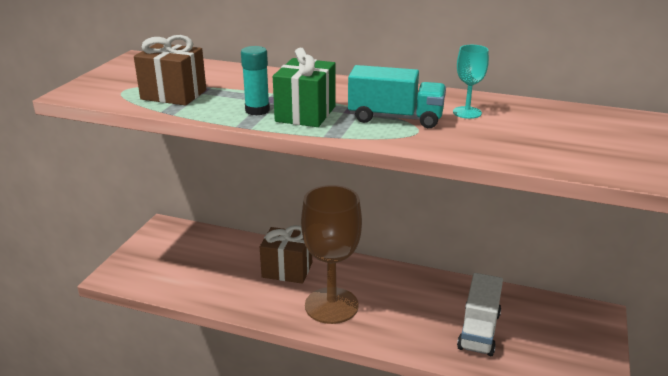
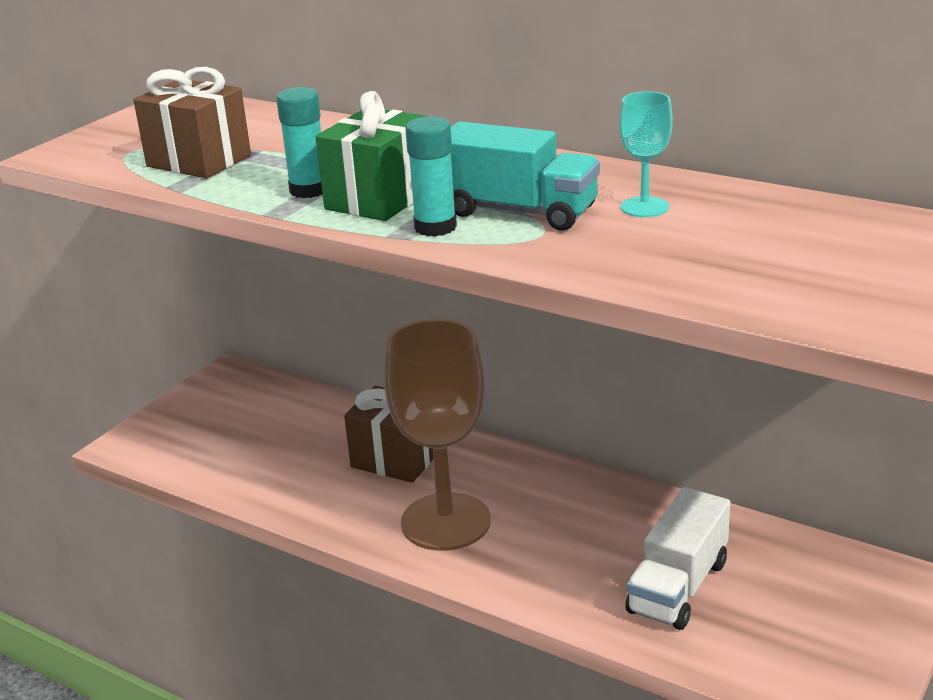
camera: 15 degrees right, 0 degrees up
none -> turquoise glue stick [405,116,457,237]

